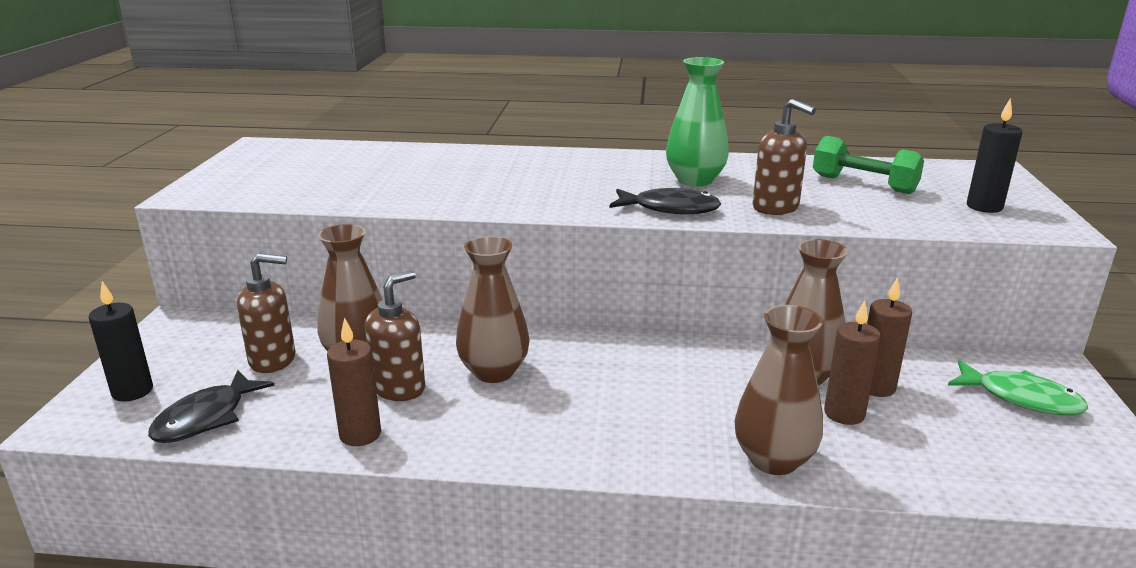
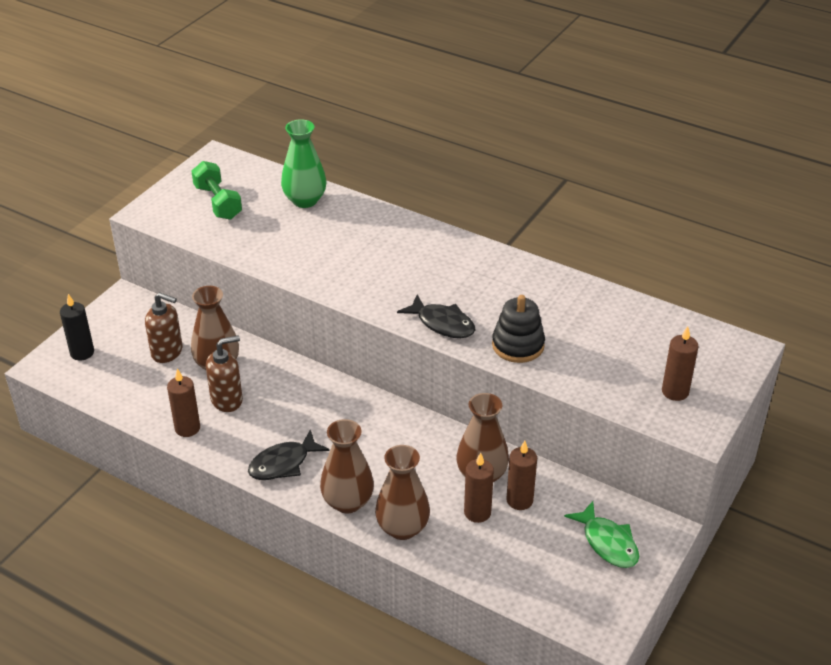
camera: 25 degrees right, 15 degrees up
black fish [148,370,275,443] -> black fish moved to [248,429,330,480]
brown vase [456,236,530,383] -> brown vase moved to [320,419,374,513]
green vase [666,57,729,186] -> green vase moved to [281,119,326,208]
brown soap dispenser [753,99,816,215] -> black stacking toy [492,295,545,363]
green dumbbell [813,136,924,194] -> green dumbbell moved to [191,161,242,220]
black candle [967,98,1023,213] -> brown candle [662,326,699,401]

